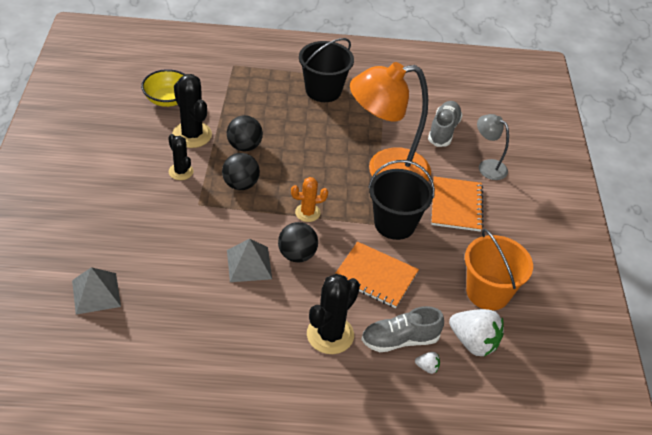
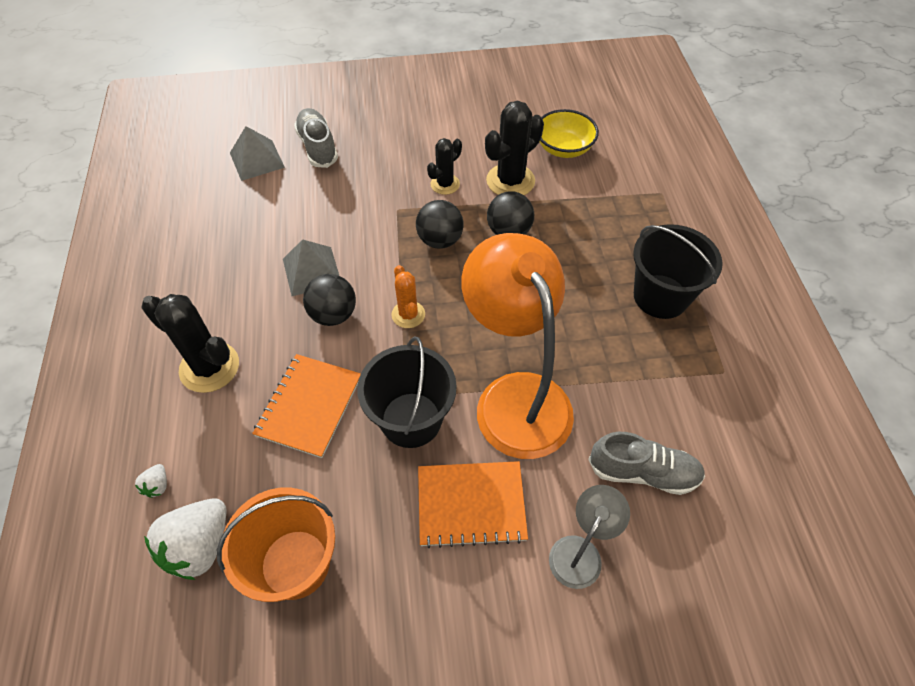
camera: 85 degrees right, 10 degrees up
grey shoe [361,306,444,352] -> grey shoe moved to [294,108,338,168]

